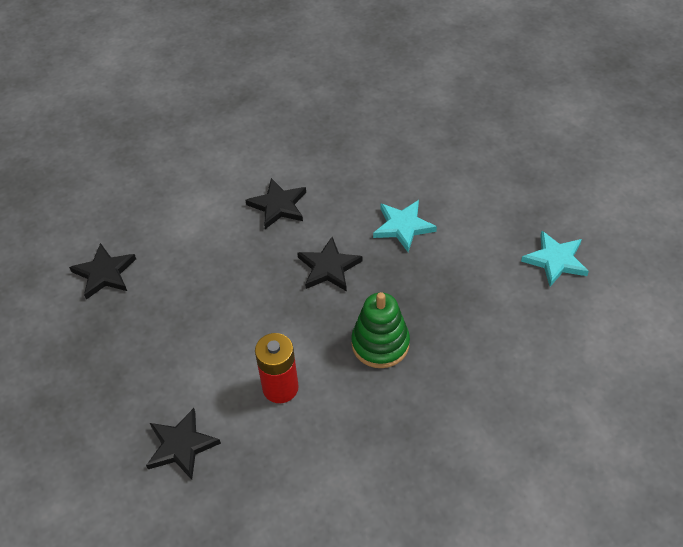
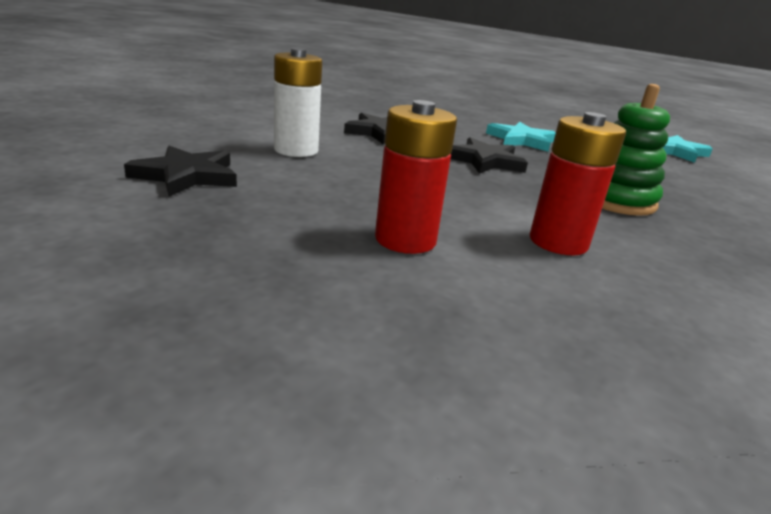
camera: 30 degrees left, 25 degrees down
black star [146,408,221,480] -> none
none -> white battery [274,48,322,157]
none -> red battery [375,100,457,254]

